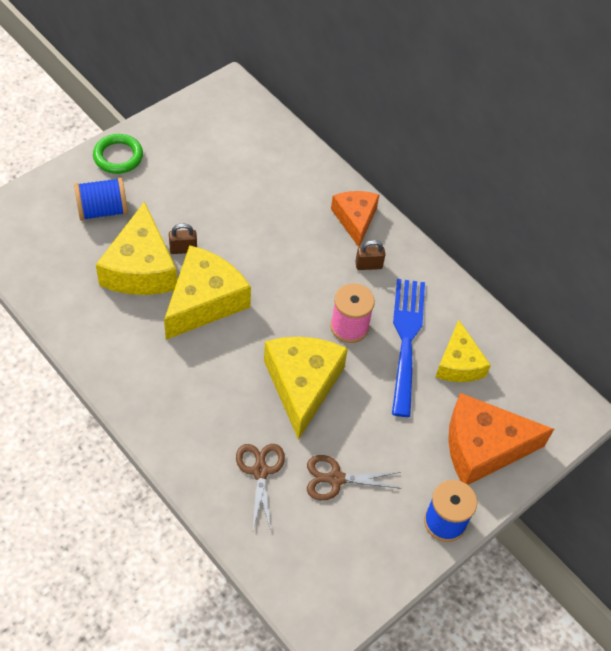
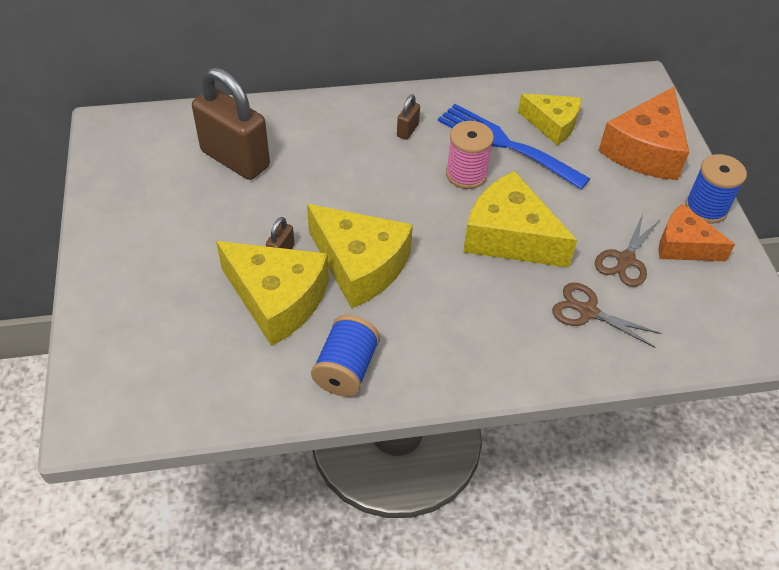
camera: 55 degrees left, 5 degrees down
blue spool [74,177,128,221] -> blue spool moved to [311,315,380,397]
green ring [93,134,143,174] -> none
yellow cheese [164,245,251,340] -> yellow cheese turned 150 degrees clockwise [307,204,413,309]
orange cheese [331,191,379,247] -> orange cheese moved to [659,204,735,261]
none -> brown padlock [192,67,270,180]

